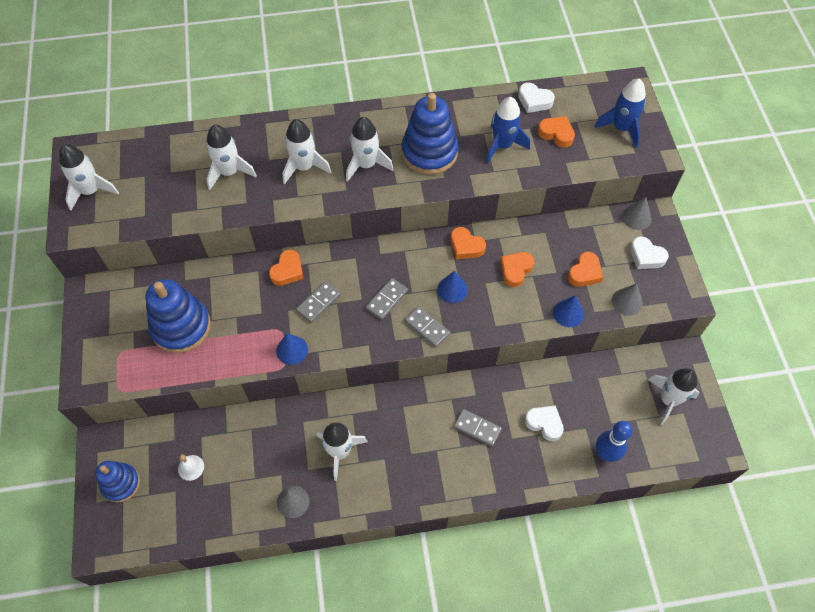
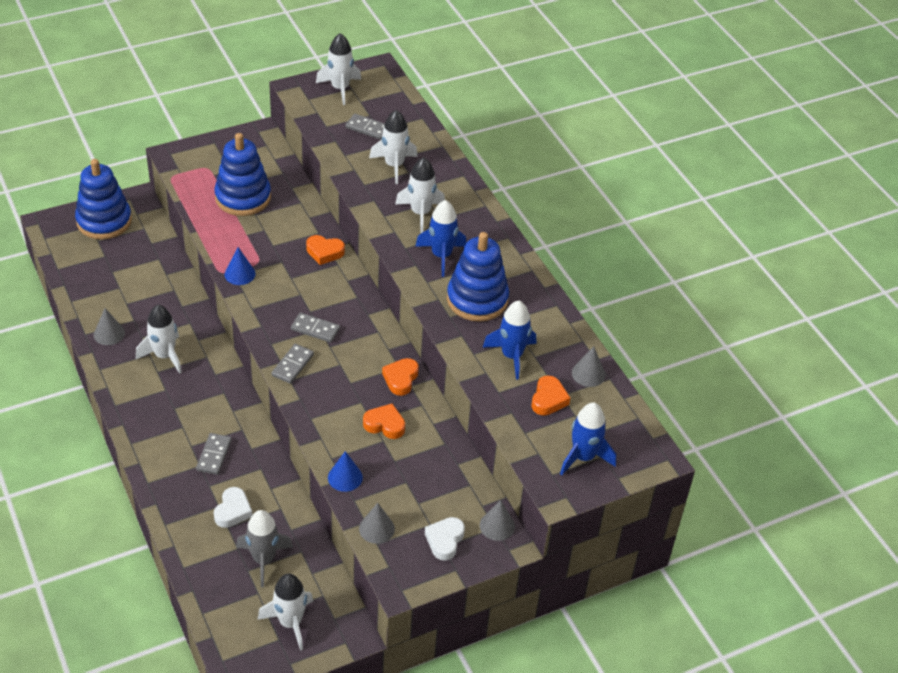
camera: 70 degrees right, 15 degrees down
blue stacking toy [95,461,140,503] -> blue stacking toy [75,159,132,239], size x1.60
white bell [178,454,204,481] -> none
grey domino [296,281,341,323] -> grey domino moved to [345,114,385,140]
white rocket [346,117,394,182] -> blue rocket [415,200,466,277]
blue cone [437,271,468,303] -> none
white heart [518,83,555,113] -> grey cone [572,346,605,387]
orange heart [568,252,603,287] -> none
blue bowling pin [596,421,633,462] -> none
none -> grey rocket [236,510,293,587]

